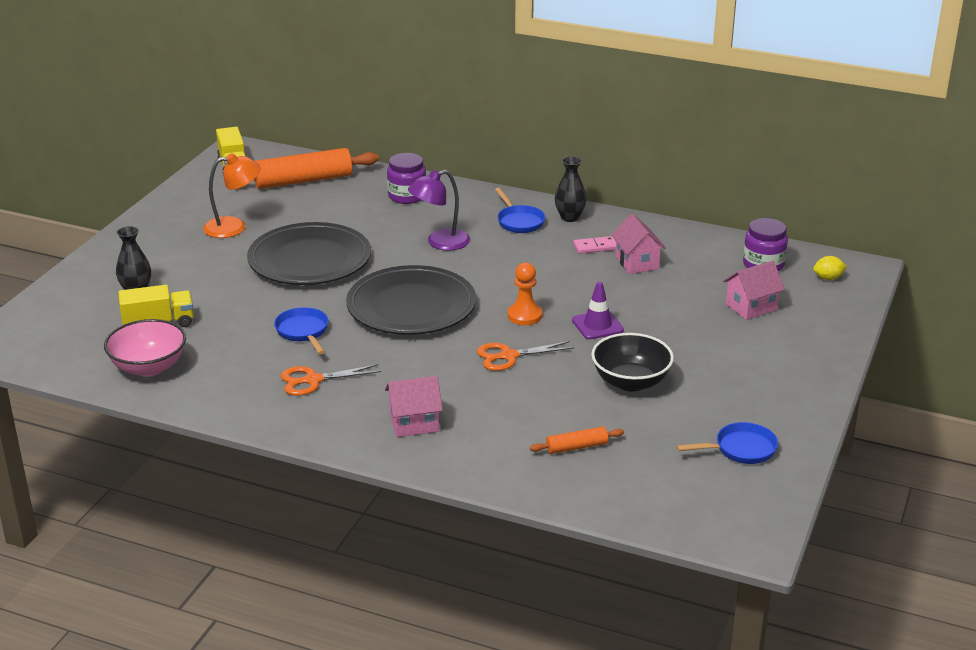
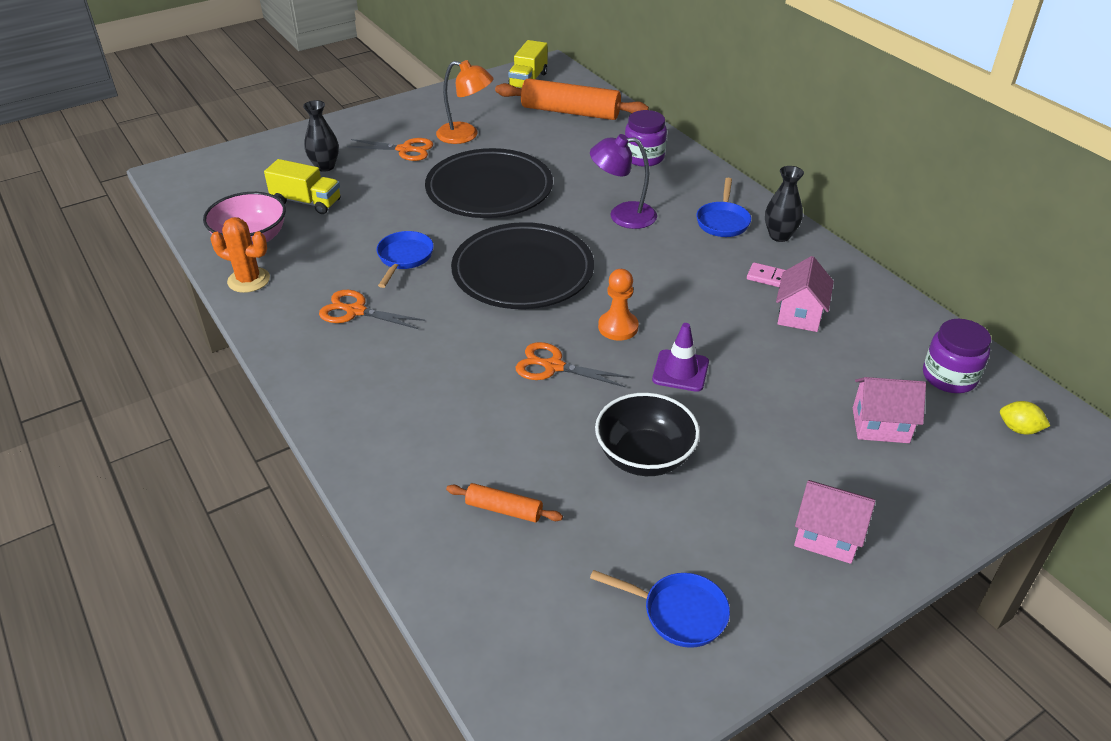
camera: 35 degrees right, 10 degrees up
pink house [385,376,443,437] -> pink house moved to [794,480,875,564]
none -> orange cactus [211,217,270,293]
none -> orange scissors [347,138,433,161]

